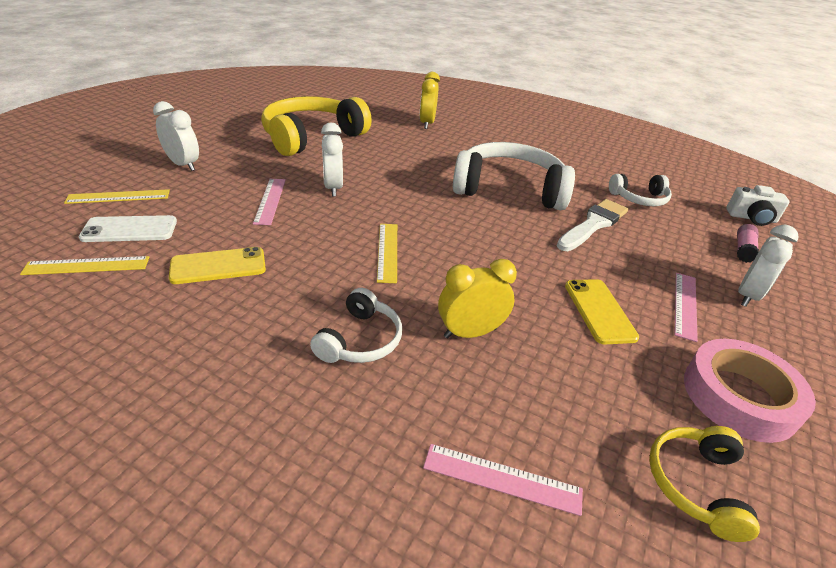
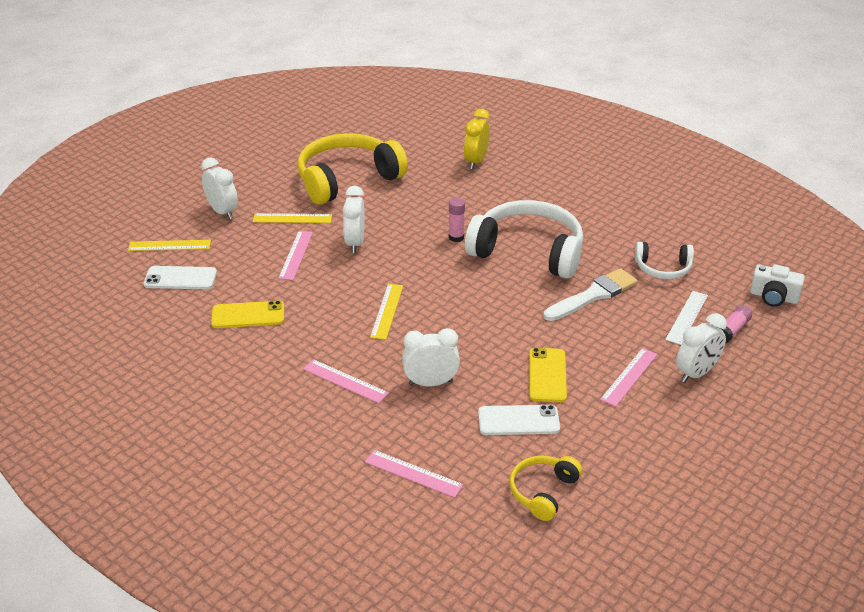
camera: 15 degrees right, 0 degrees up
yellow ruler [20,256,149,275] -> yellow ruler moved to [253,213,332,223]
white headphones [310,288,402,363] -> pink ruler [303,359,389,403]
yellow clock [438,259,517,338] -> white clock [402,328,460,386]
pink tape [684,339,816,443] -> none
none -> pink glue stick [449,198,465,242]
none -> white phone [478,405,560,435]
none -> white ruler [665,291,708,345]

